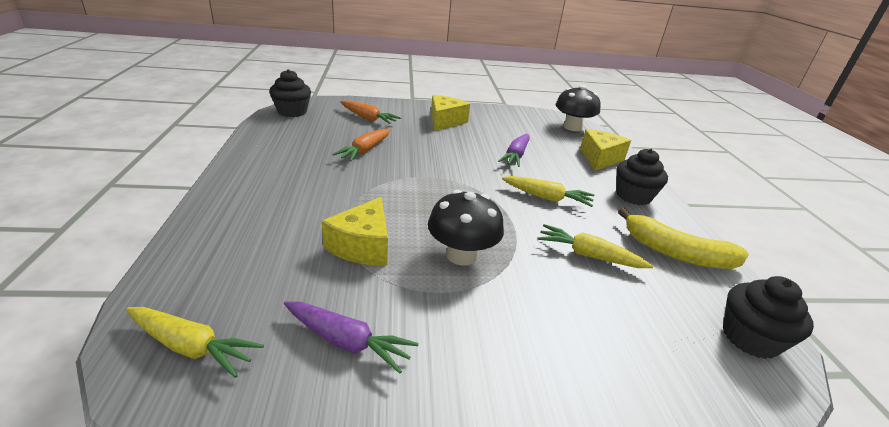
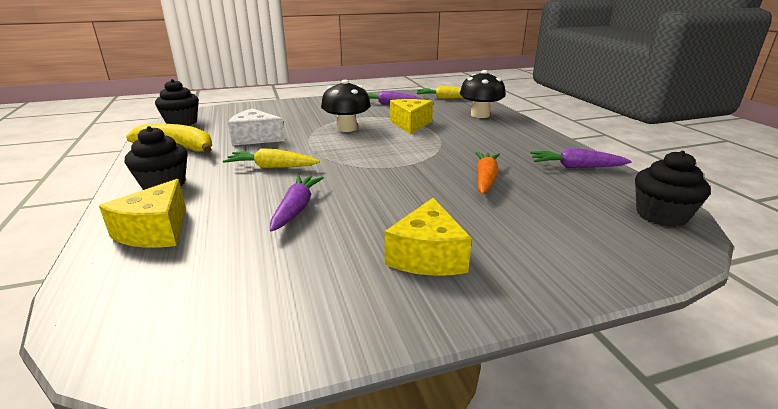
camera: 170 degrees right, 5 degrees down
orange carrot [340,100,401,124] -> none
yellow carrot [537,224,653,268] -> white cheese [228,109,285,146]
black mushroom [556,85,601,131] -> black mushroom moved to [460,70,506,118]
none -> purple carrot [530,148,632,168]

